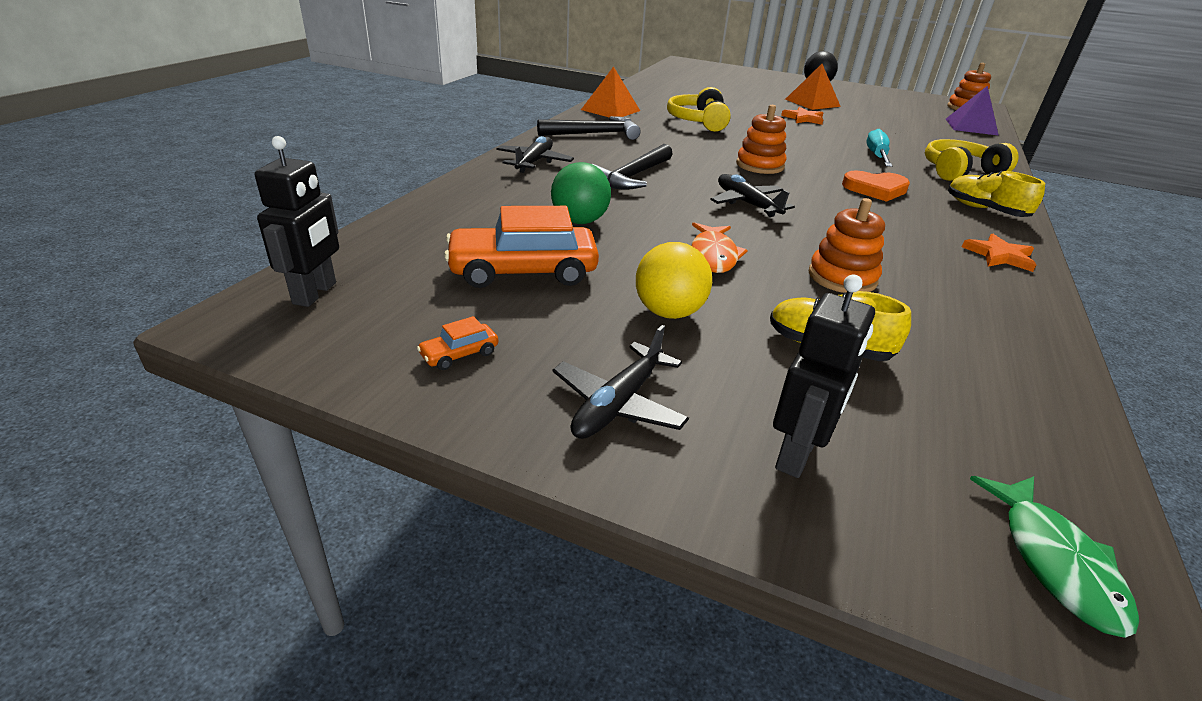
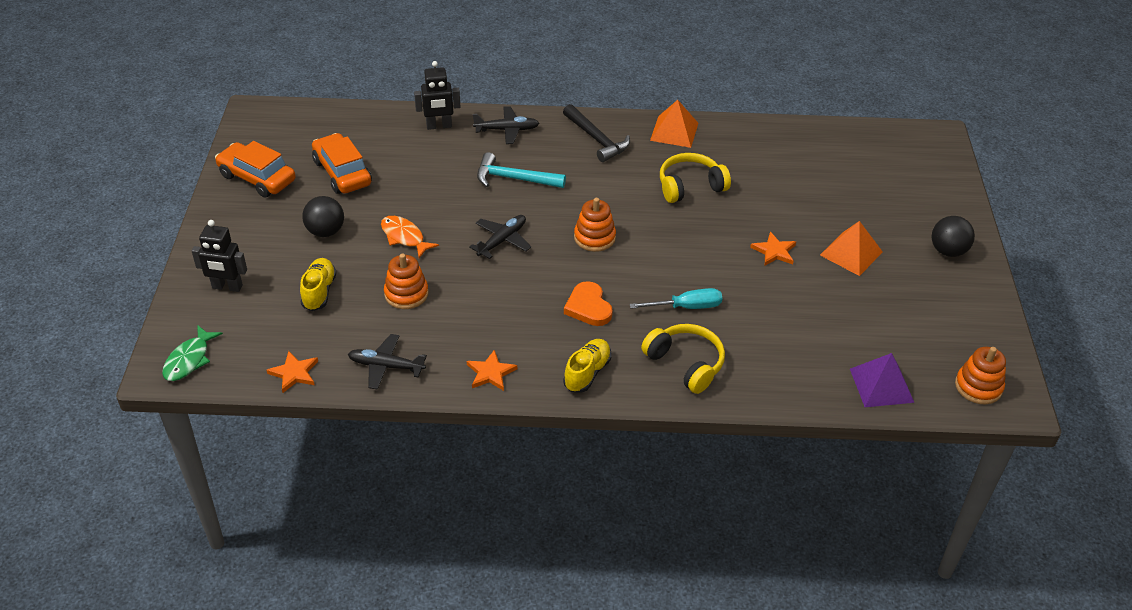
camera: 70 degrees right, 10 degrees up
black robot [255,136,339,307] -> black robot moved to [414,61,460,130]
orange car [417,316,498,370] -> orange car [215,141,296,197], size x2.35
green ball [551,162,611,224] -> none
black plane [552,325,689,439] -> black plane moved to [348,334,427,390]
black hammer [592,144,673,190] -> turquoise hammer [477,152,566,188]
yellow ball [636,242,712,319] -> black ball [302,196,344,237]
orange fish [691,222,748,273] -> orange fish turned 60 degrees clockwise [381,216,439,258]
green fish [970,476,1139,638] -> green fish turned 45 degrees counterclockwise [162,325,223,381]
none -> orange star [266,351,318,393]

